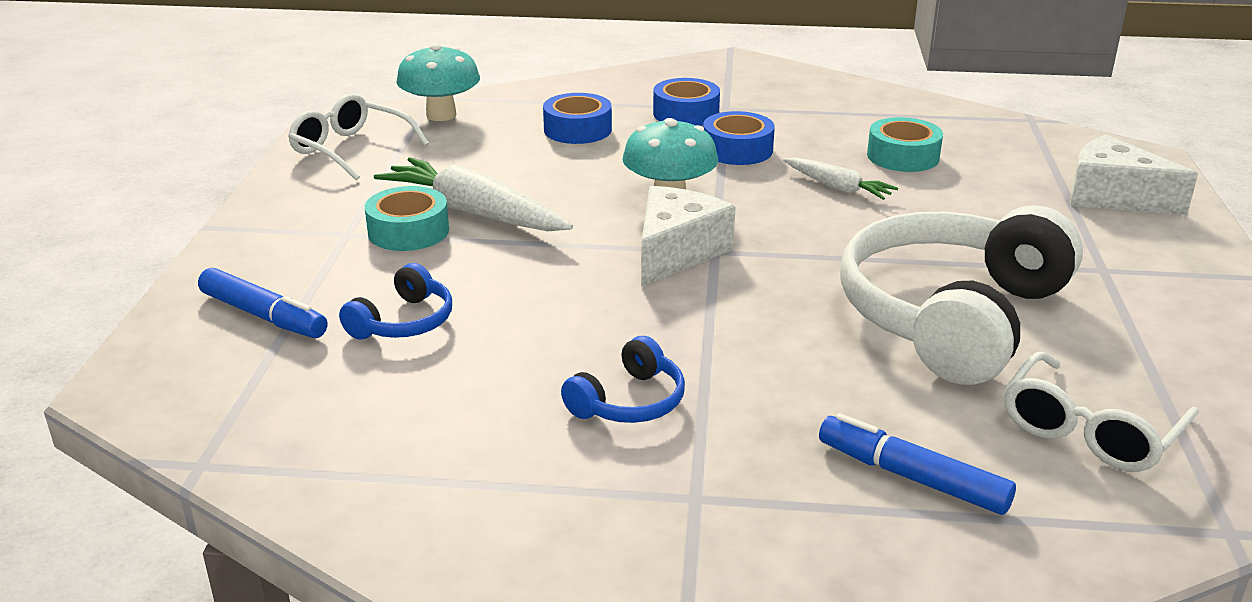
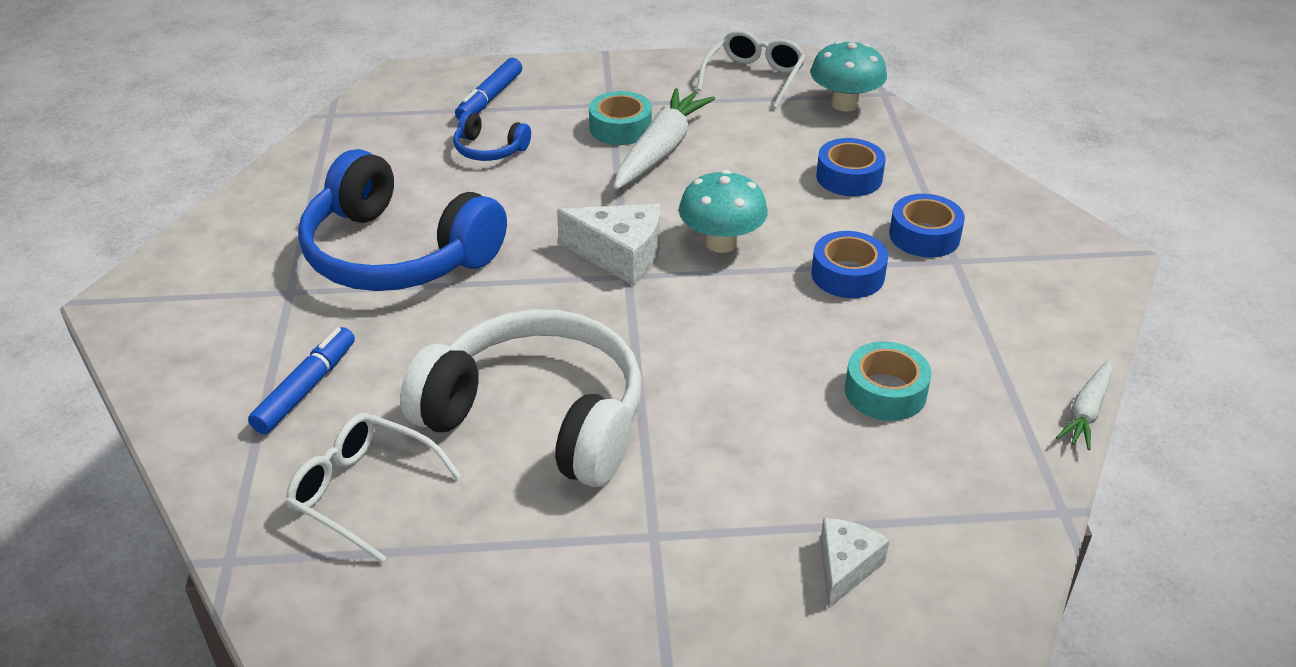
camera: 80 degrees right, 10 degrees up
blue headphones [561,336,685,423] -> blue headphones [298,149,507,291], size x2.32
white carrot [783,158,898,200] -> white carrot moved to [1056,360,1112,450]
white cheese [1070,134,1198,215] -> white cheese [820,518,890,609], size x0.63

